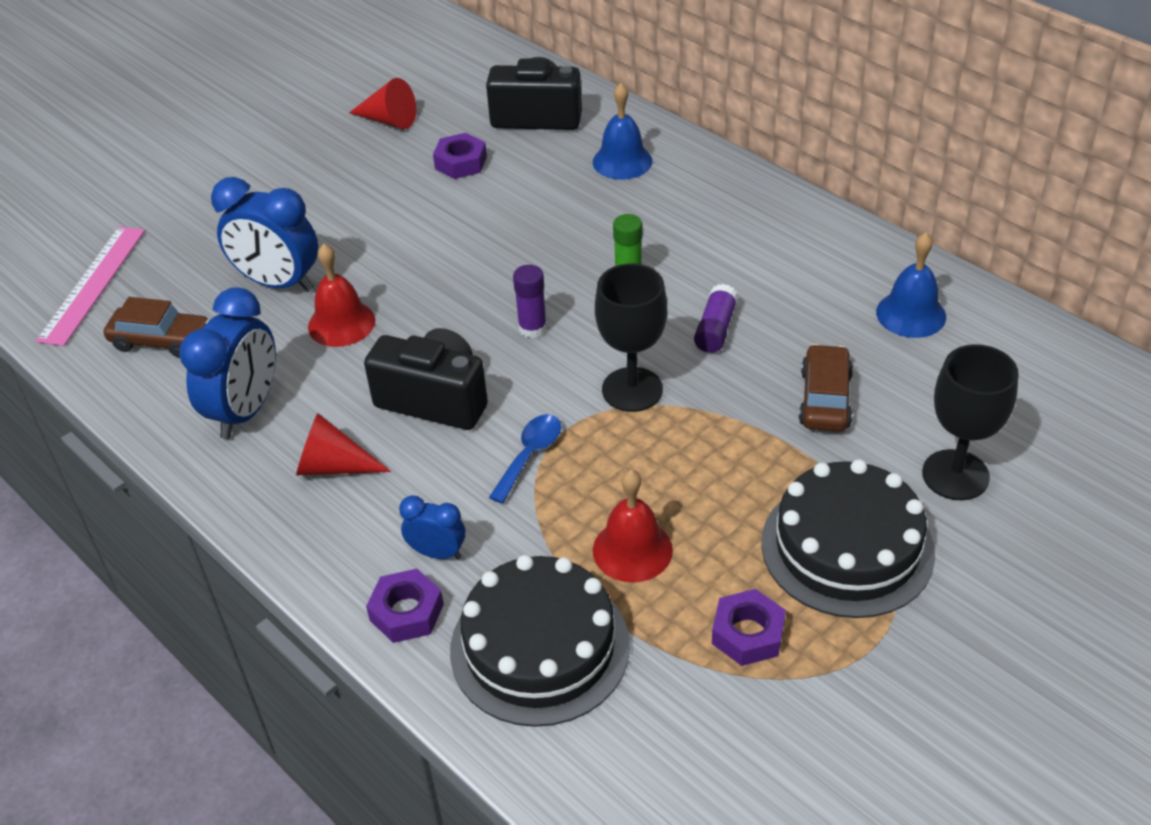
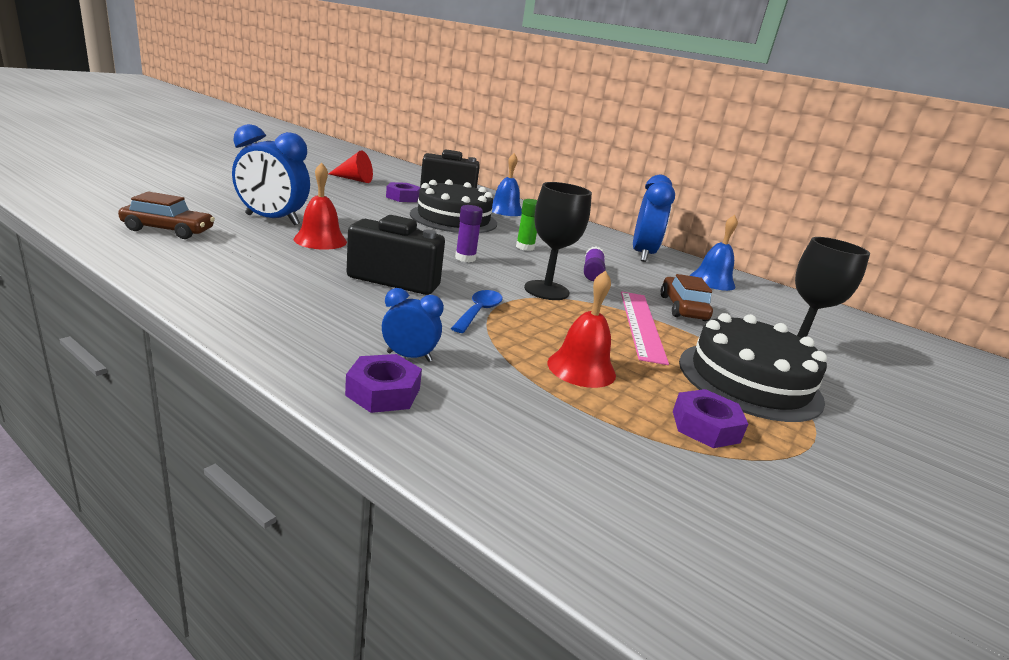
camera: 15 degrees left, 20 degrees down
pink ruler [36,227,145,346] -> pink ruler moved to [621,291,669,365]
blue clock [179,287,276,439] -> blue clock moved to [633,175,675,262]
red cone [296,413,391,475] -> none
black cake [450,555,630,727] -> black cake moved to [410,180,497,233]

